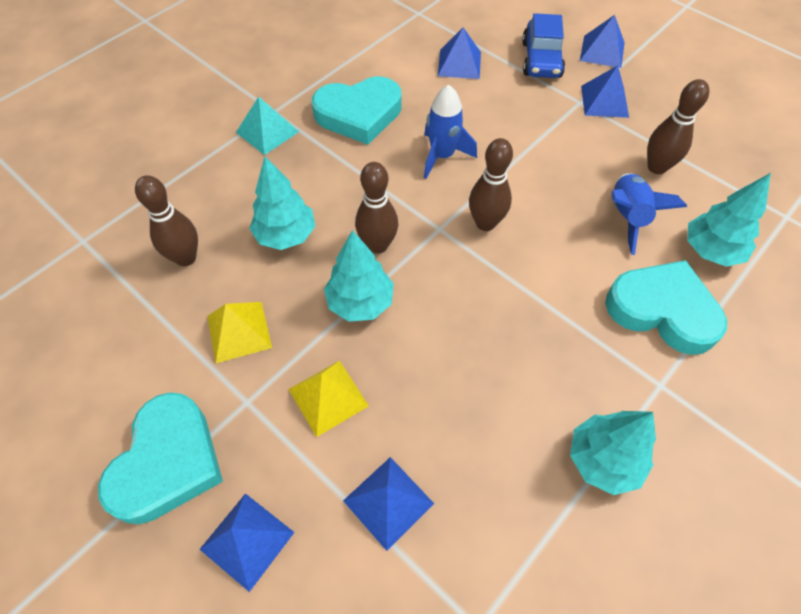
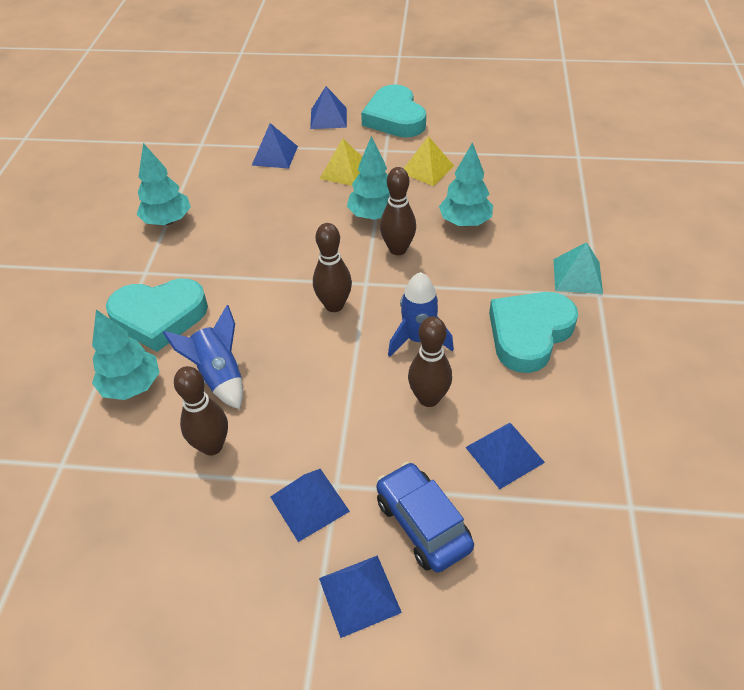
camera: 145 degrees right, 10 degrees down
brown bowling pin [135,175,198,266] -> brown bowling pin moved to [408,316,452,407]

